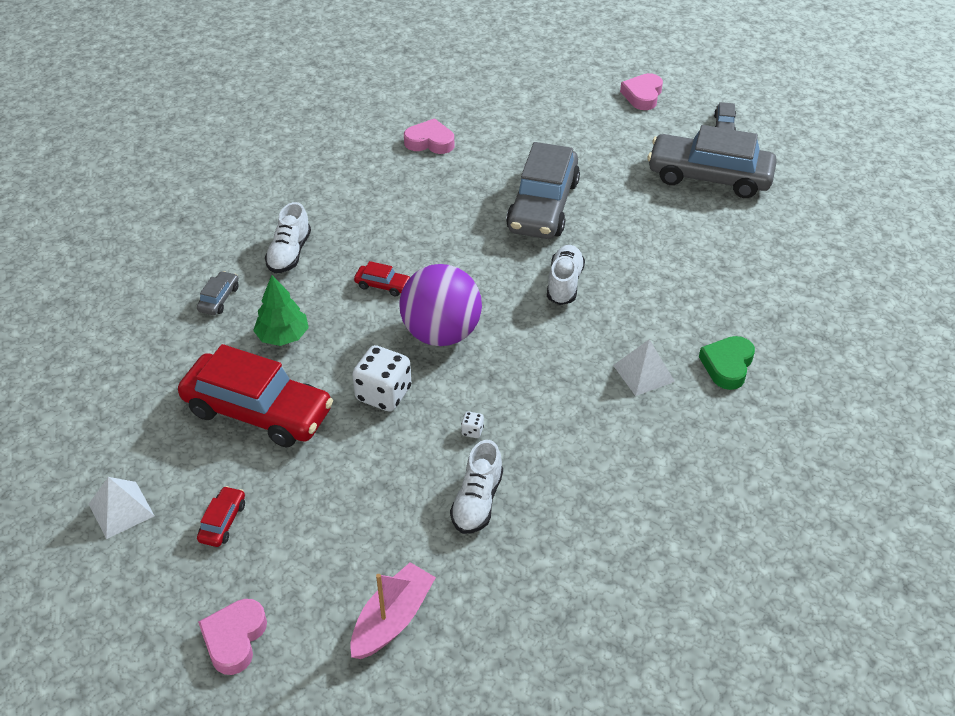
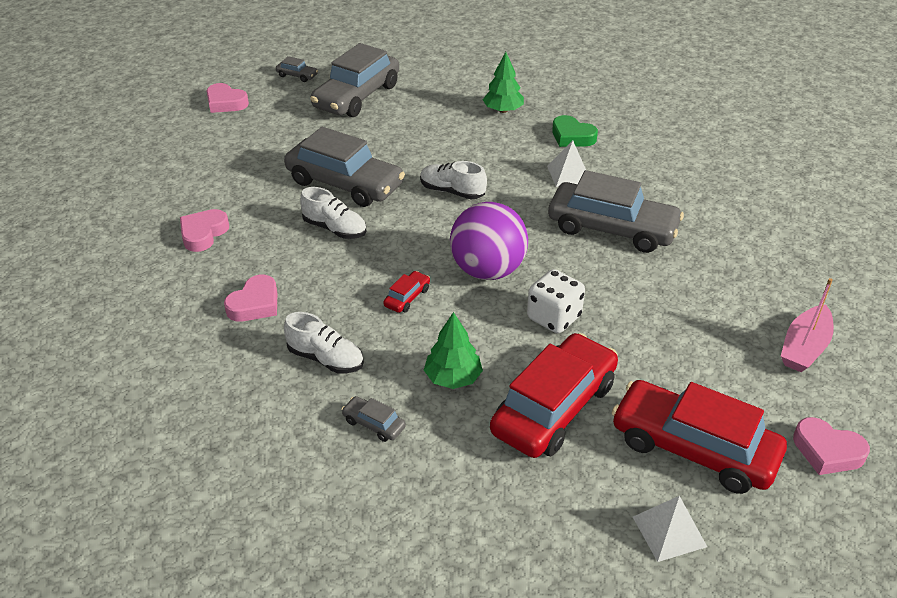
camera: 75 degrees left, 5 degrees down
red car [197,486,245,547] -> red car [612,380,787,494], size x2.45
pink boat [350,562,436,659] -> pink boat turned 105 degrees counterclockwise [781,278,834,372]
white shoe [450,440,503,534] -> white shoe moved to [300,187,367,239]
white dice [461,411,484,438] -> none
none -> pink heart [224,275,277,322]
none -> green tree [483,52,524,113]
none -> grey car [548,170,684,253]

